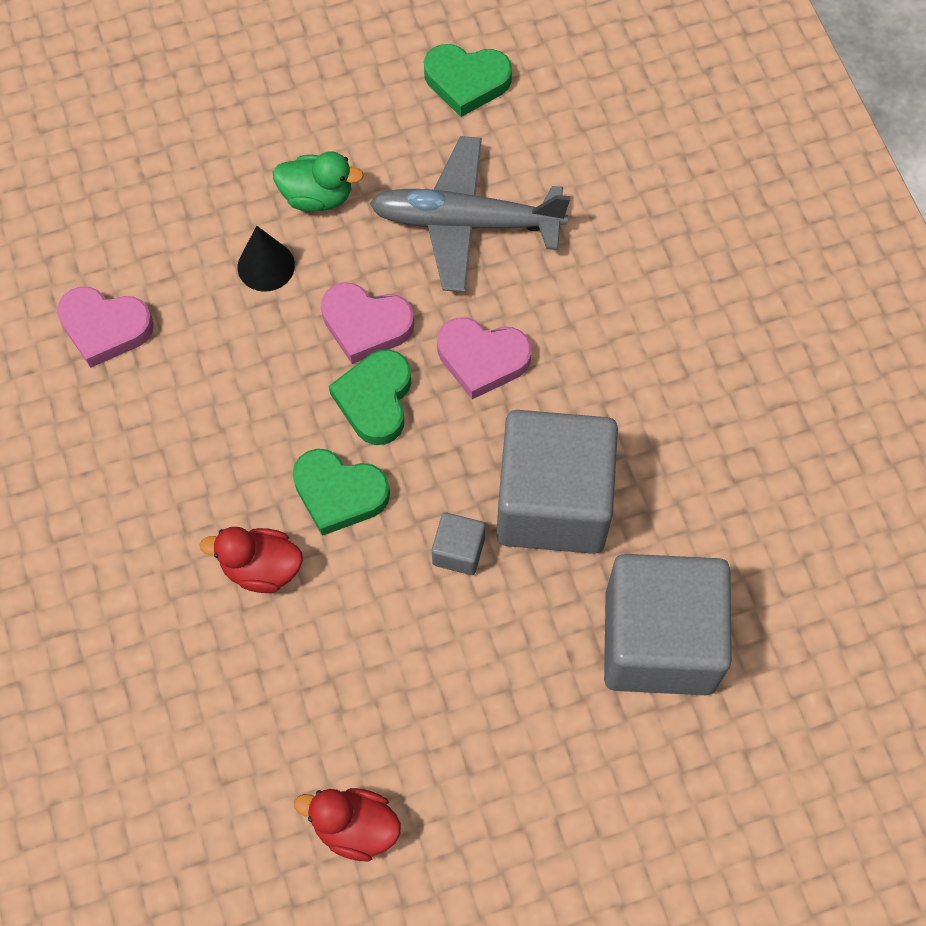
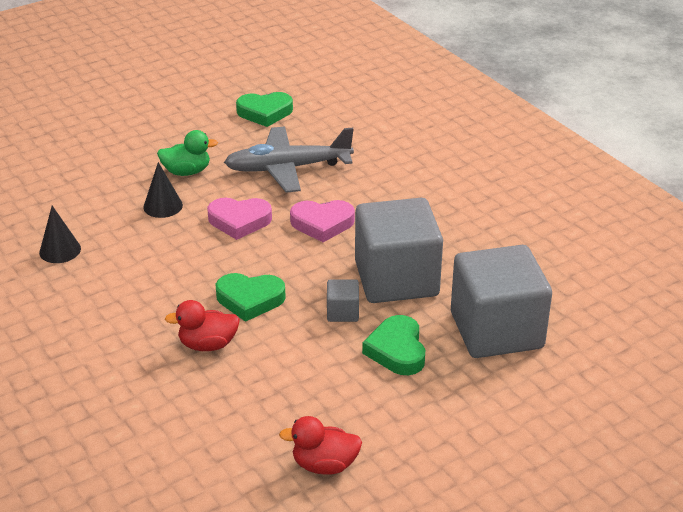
camera: 15 degrees left, 30 degrees down
pink heart [57,287,154,368] -> black cone [39,206,81,263]
green heart [329,349,411,445] -> green heart moved to [362,315,425,375]

